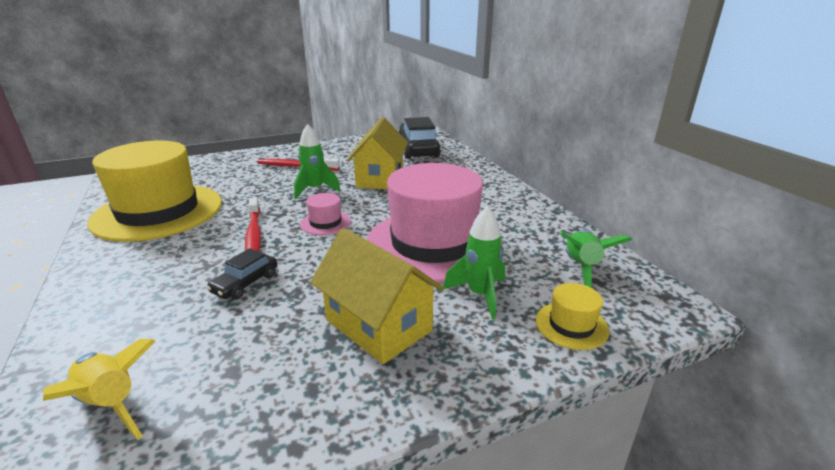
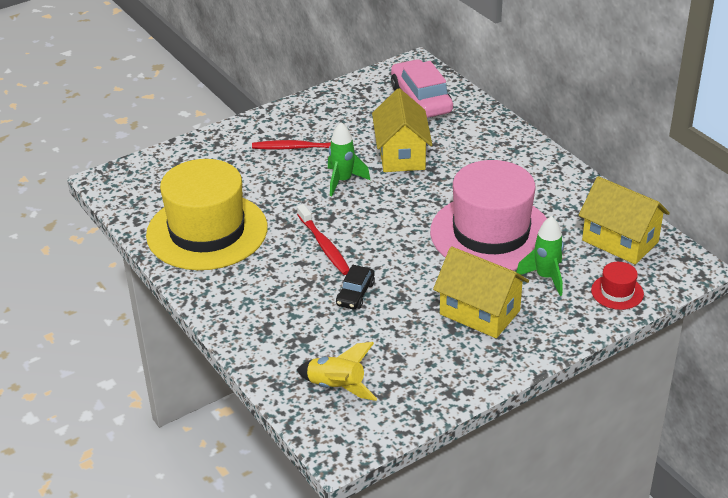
camera: 10 degrees left, 10 degrees up
pink hat [300,193,351,235] -> none
black car [399,117,441,159] -> pink car [391,59,453,118]
yellow hat [536,283,609,350] -> red hat [591,262,644,310]
green rocket [560,230,632,288] -> yellow house [579,176,670,265]

